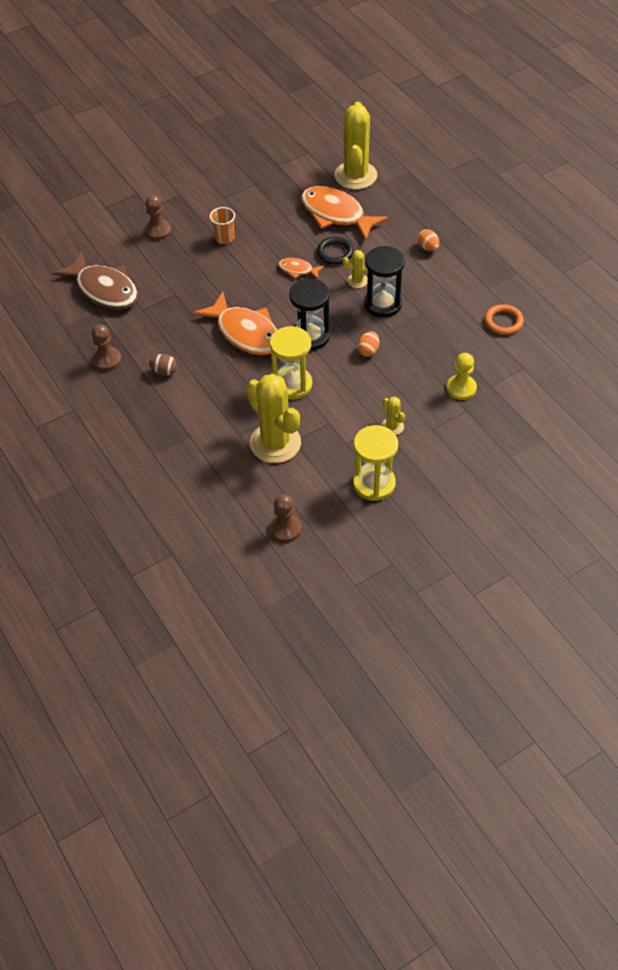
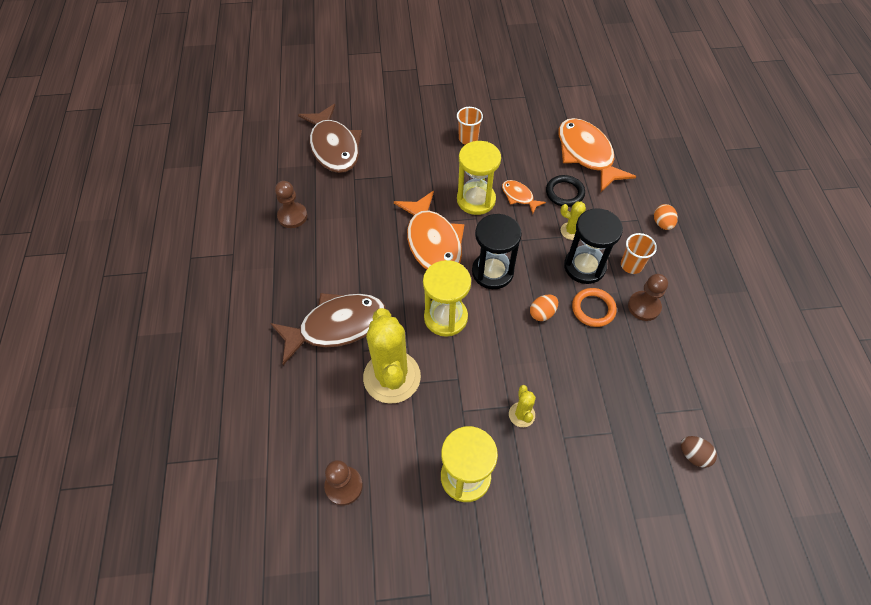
camera: 25 degrees right, 5 degrees up
brown pawn [144,195,171,240] -> brown pawn moved to [628,274,668,321]
brown egg [149,354,177,376] -> brown egg moved to [681,436,717,468]
yellow cactus [334,102,377,190] -> none
yellow pawn [447,353,477,400] -> none
orange ring [485,304,524,335] -> orange ring moved to [572,288,617,327]
none -> brown fish [270,293,386,365]
none -> yellow hourglass [457,141,501,215]
none -> orange cup [621,233,657,274]

